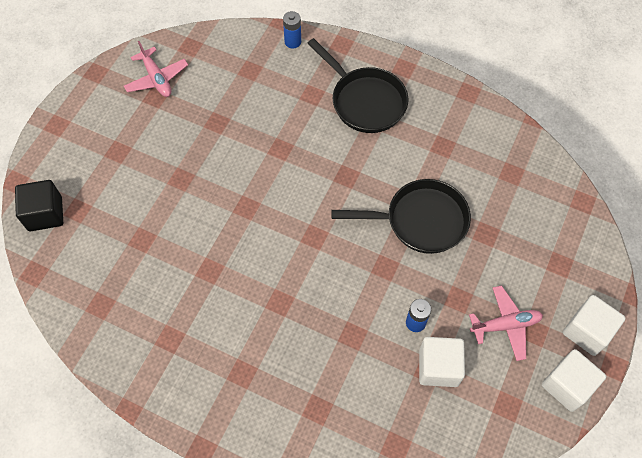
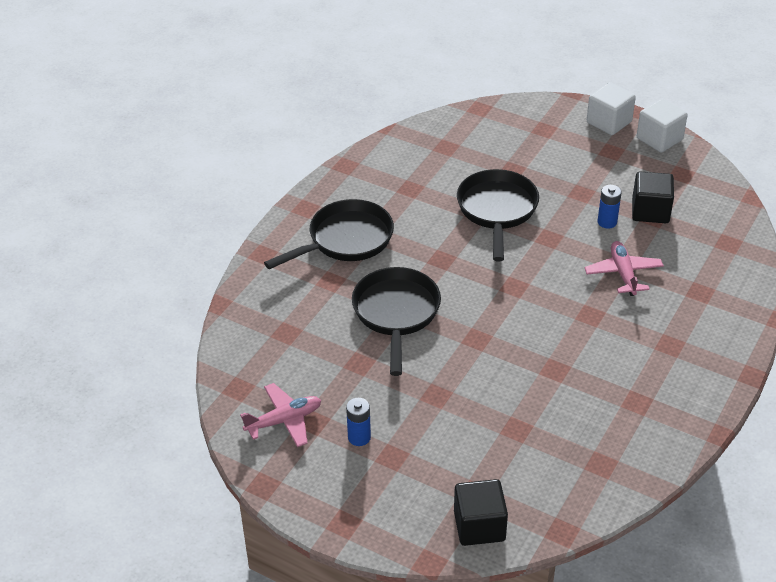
camera: 85 degrees left, 20 degrees down
blue battery [283,11,301,48] -> blue battery moved to [346,398,371,446]
white cube [419,337,465,387] -> black cube [632,172,674,223]
pink plane [469,286,543,361] -> pink plane moved to [584,241,664,296]
none -> black pan [352,267,441,376]

